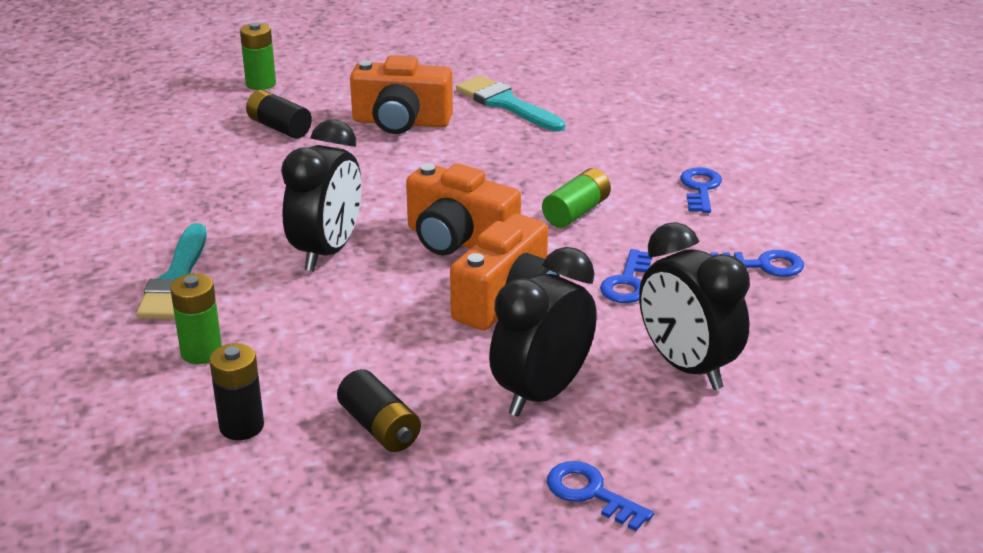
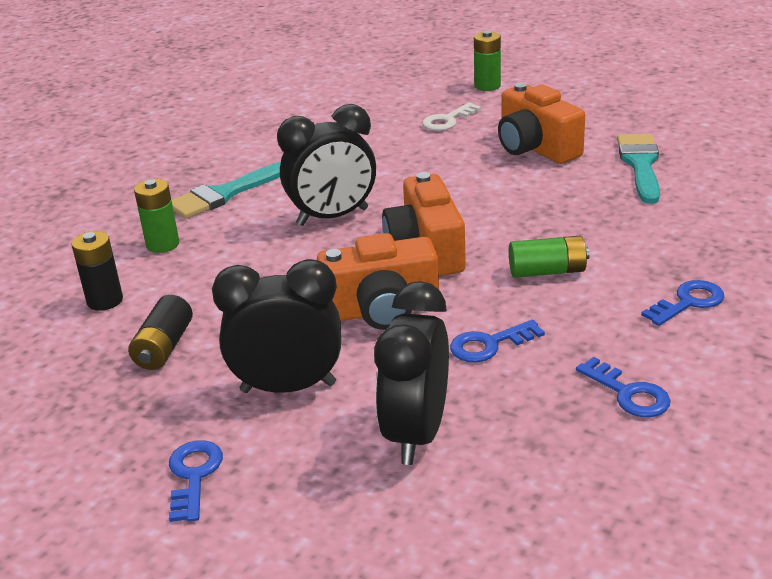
camera: 50 degrees right, 0 degrees up
black battery [246,90,312,139] -> white key [422,102,481,131]

